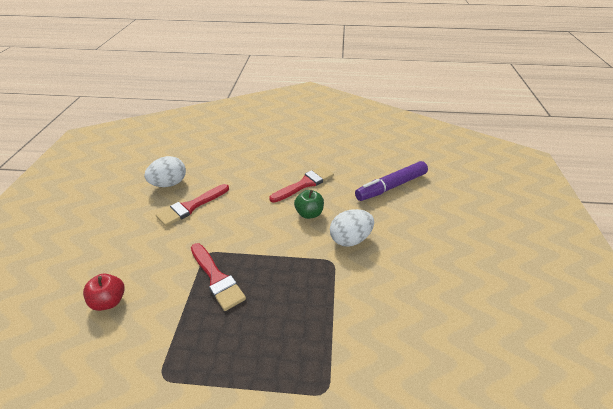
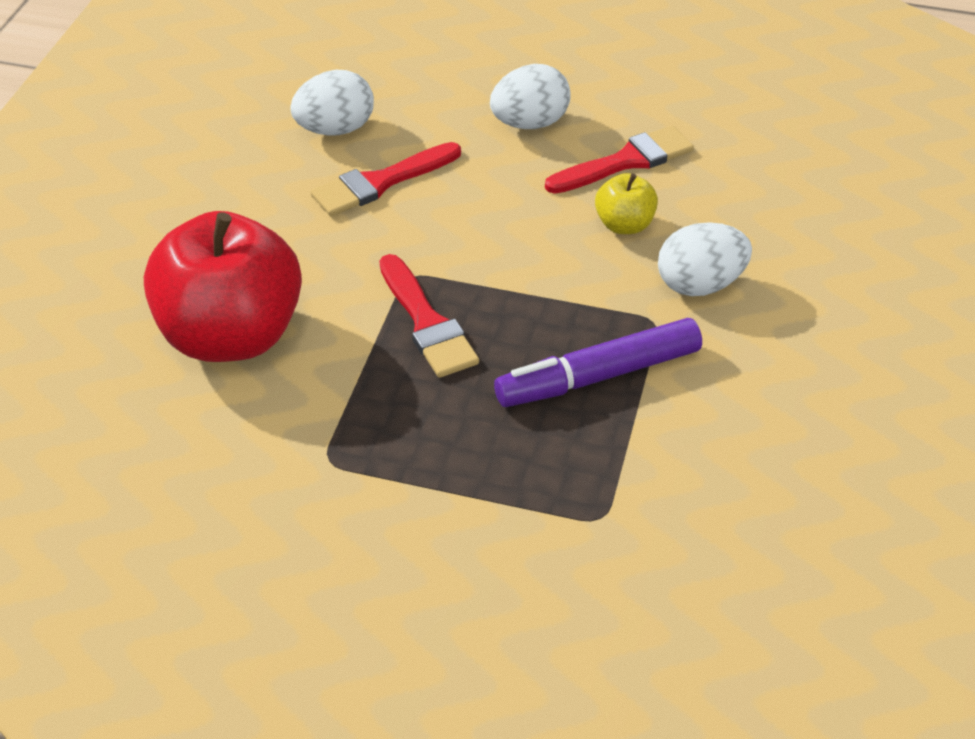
camera: 10 degrees right, 5 degrees up
red apple [83,274,125,311] -> red apple [144,211,302,362], size x2.26
green apple [294,190,324,219] -> yellow apple [595,173,658,234]
purple marker [355,161,428,201] -> purple marker moved to [494,318,702,407]
none -> white egg [490,64,571,129]

